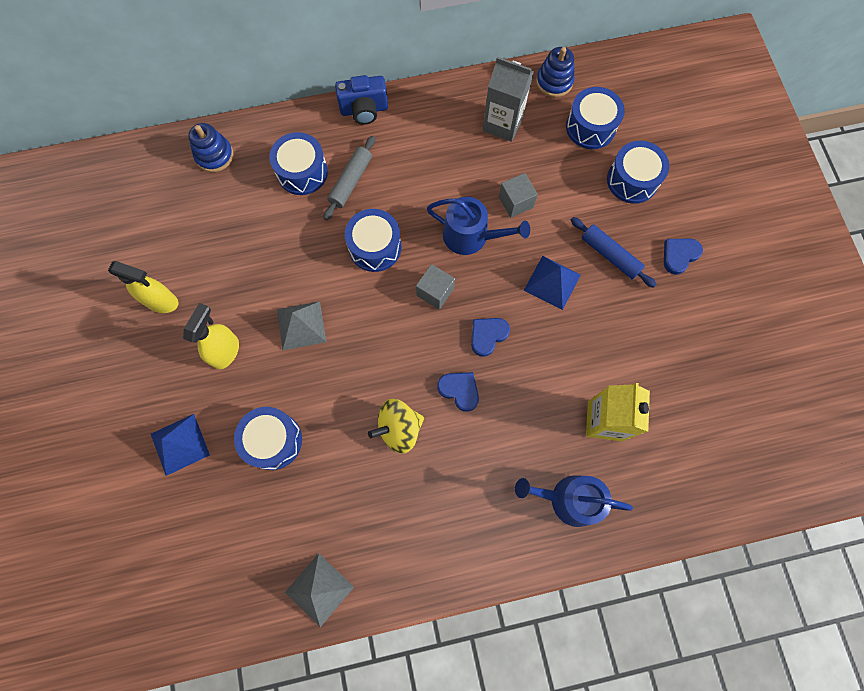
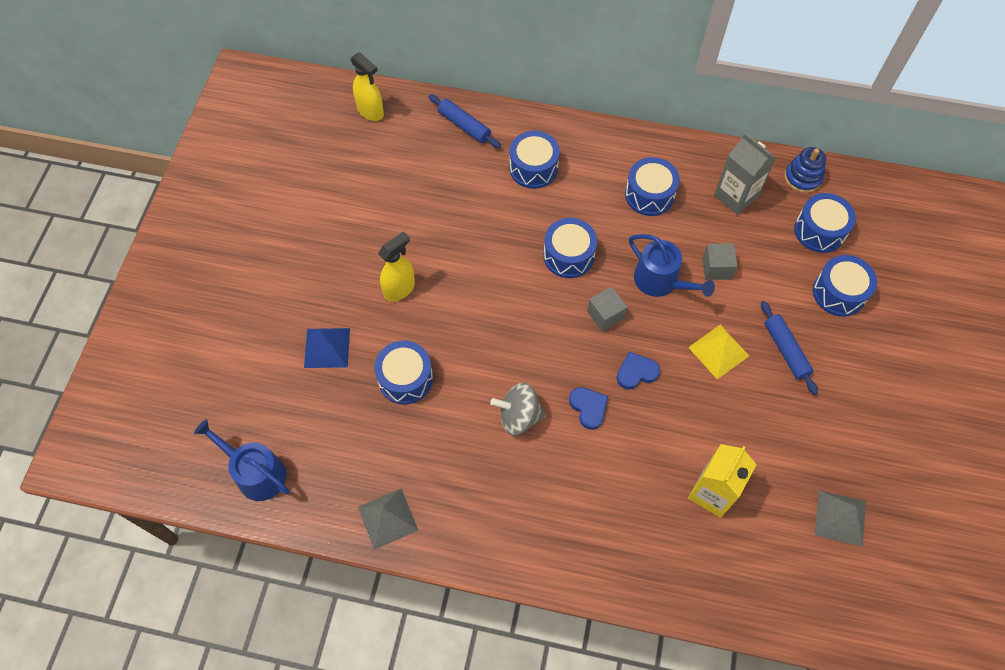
camera: 25 degrees right, 10 degrees down
yellow spray bottle [108,261,178,313] -> yellow spray bottle moved to [351,52,384,121]
blue stacking toy [188,123,233,172] -> blue rolling pin [429,94,501,148]
grey pyramid [277,301,326,350] -> grey pyramid moved to [815,490,866,547]
grey rolling pin [324,136,375,220] -> none
blue camera [335,75,388,125] -> none
yellow spinning top [368,399,424,454] -> grey spinning top [490,383,546,435]
blue watering can [515,475,633,527] -> blue watering can moved to [194,419,290,501]
blue pyramid [524,256,581,310] -> yellow pyramid [688,325,749,379]
blue heart [664,239,703,275] -> none
none -> blue drum [625,157,680,216]

